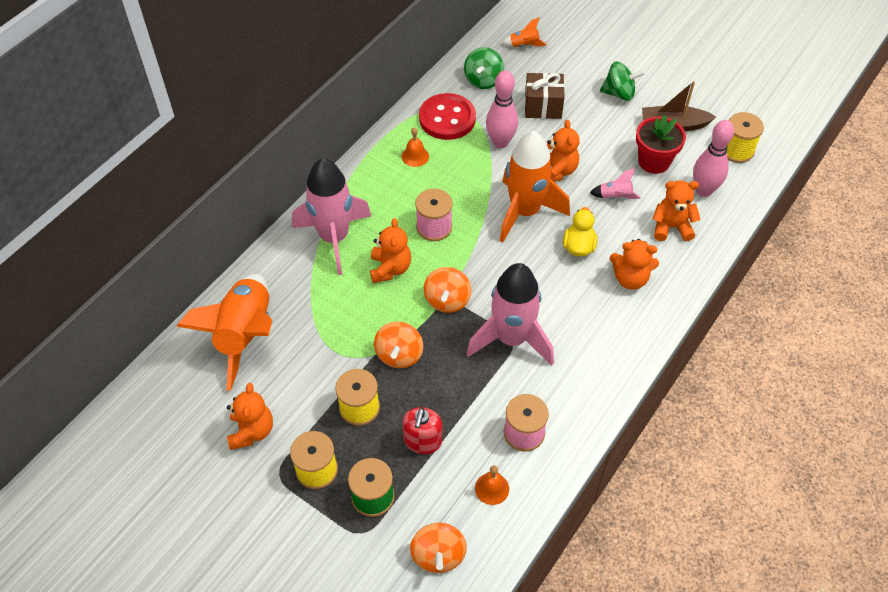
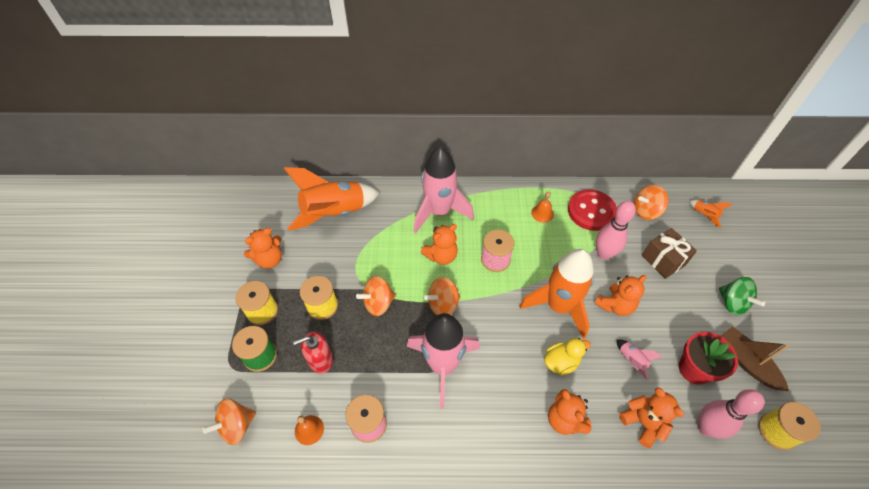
camera: 55 degrees right, 0 degrees up
green spinning top [464,47,504,89] -> orange spinning top [634,185,669,220]

